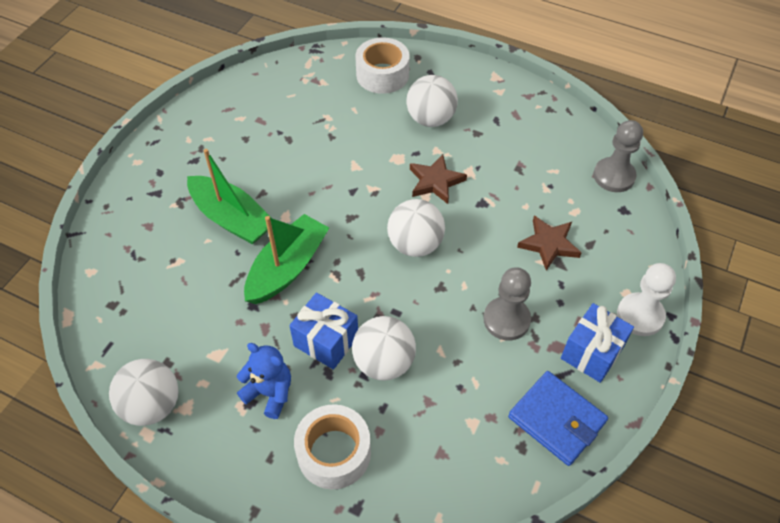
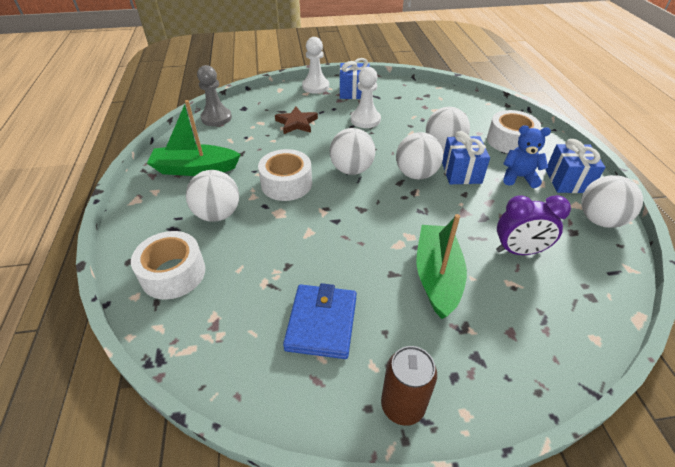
camera: 125 degrees left, 10 degrees down
blue teddy bear [237,343,291,419] -> blue teddy bear turned 105 degrees clockwise [503,125,551,188]
green boat [244,214,329,304] -> green boat moved to [147,100,241,176]
brown star [410,154,467,204] -> white tape [258,149,312,201]
grey pawn [484,267,531,340] -> white pawn [351,67,381,128]
blue wallet [508,371,608,466] -> blue wallet moved to [283,283,357,359]
none -> brown can [381,346,437,426]
none -> white ball [396,132,443,179]
none -> purple clock [496,195,571,255]
none -> blue gift [546,139,605,193]

